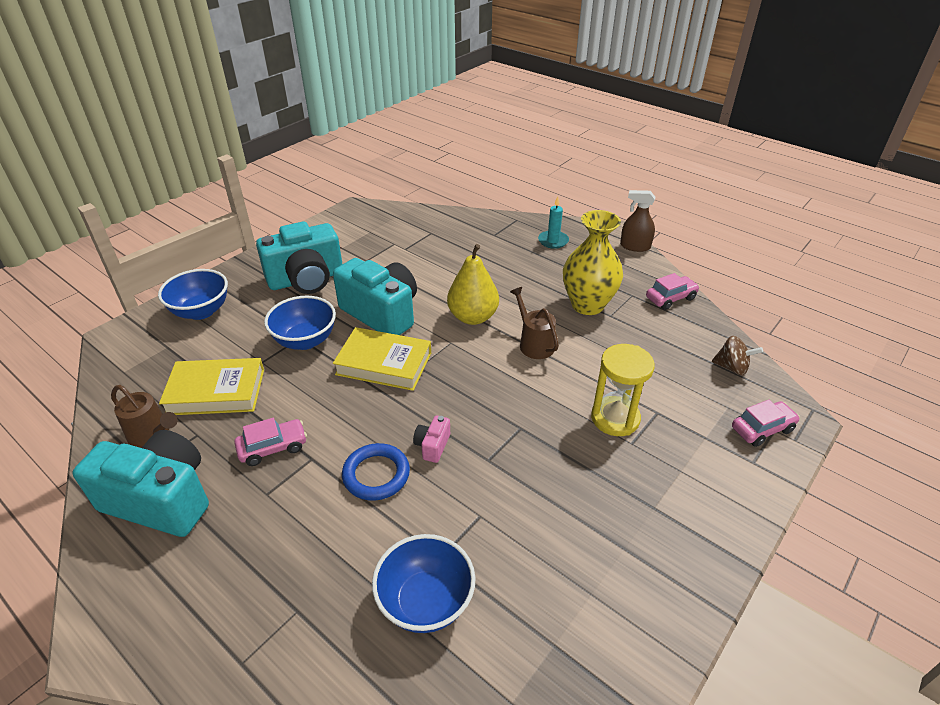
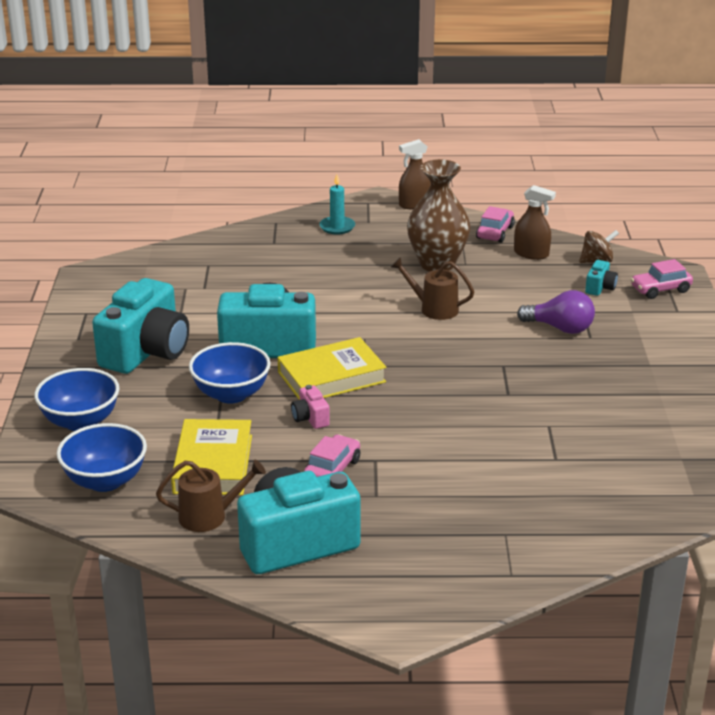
camera: 40 degrees left, 10 degrees down
yellow book [159,358,264,415] -> yellow book turned 45 degrees counterclockwise [171,419,252,495]
blue ring [342,443,410,501] -> none
blue bowl [372,534,476,633] -> blue bowl moved to [57,423,147,492]
pink camera [413,416,450,463] -> pink camera moved to [291,385,330,429]
yellow pear [447,244,499,325] -> none
yellow vase [563,210,623,315] -> brown vase [407,159,470,271]
yellow hourglass [591,344,655,436] -> purple light bulb [517,290,595,334]
pink car [732,400,800,447] -> pink car turned 135 degrees counterclockwise [631,259,693,299]
none -> brown spray bottle [514,185,556,260]
none -> turquoise camera [585,260,618,296]

